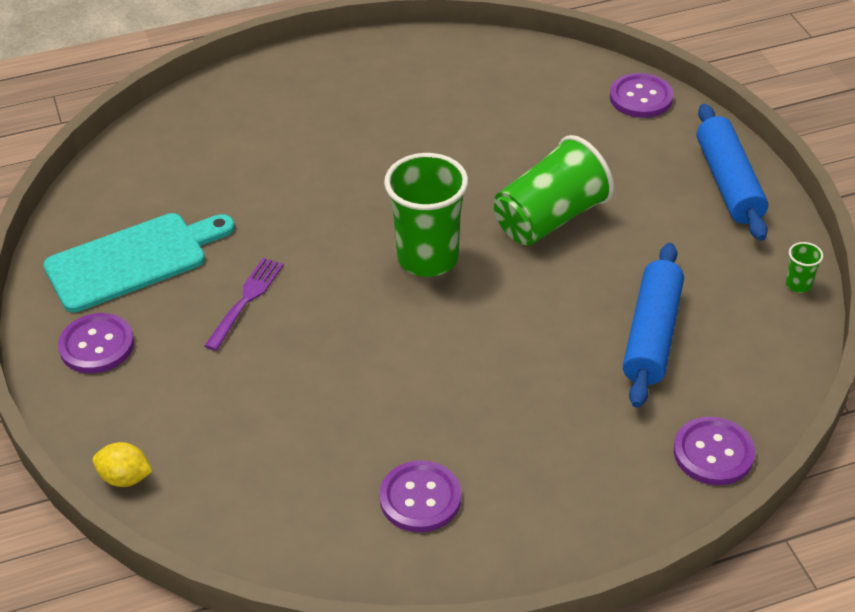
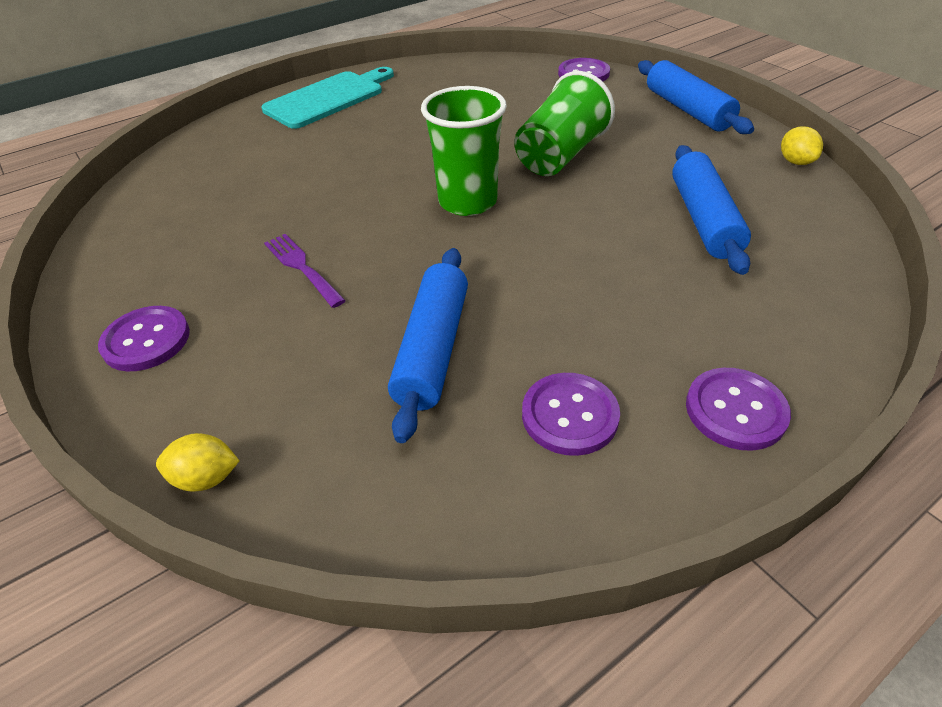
camera: 15 degrees left, 0 degrees up
turquoise cutting board [43,213,235,312] -> turquoise cutting board moved to [261,67,394,129]
purple fork [205,258,284,351] -> purple fork turned 45 degrees counterclockwise [264,234,346,308]
purple button [674,416,755,485] -> purple button moved to [686,368,791,451]
green cup [786,242,823,293] -> yellow lemon [781,127,823,165]
none -> blue rolling pin [388,248,468,443]

